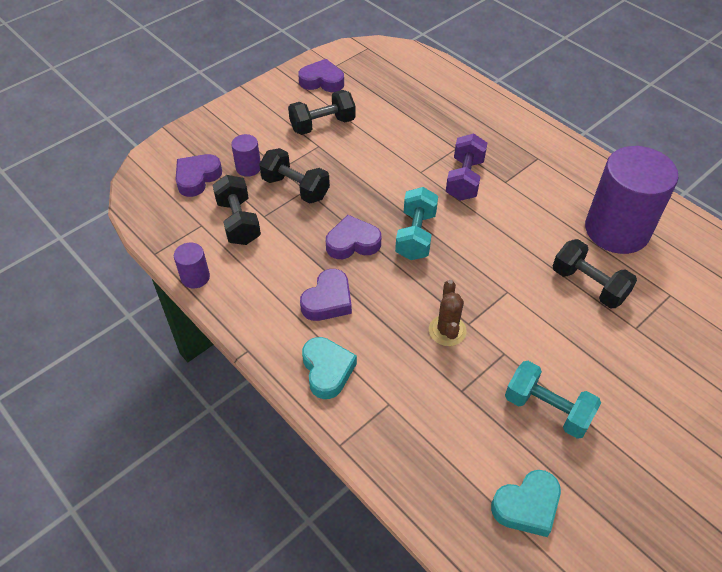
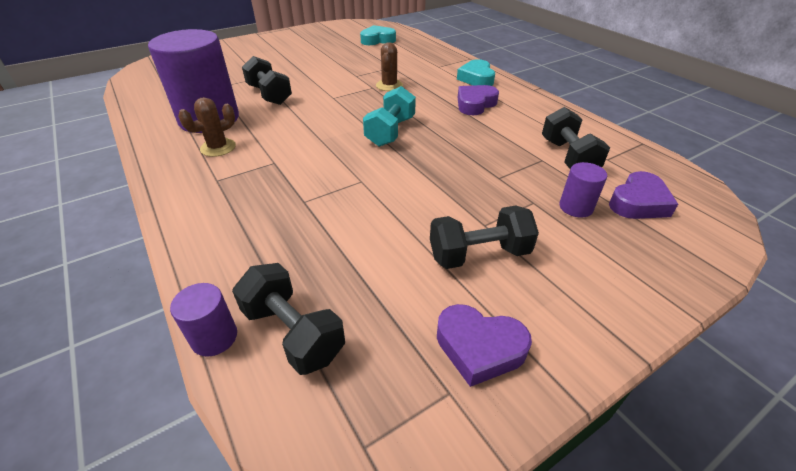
camera: 170 degrees left, 10 degrees down
purple cylinder [174,243,210,289] -> purple cylinder moved to [170,283,237,357]
black dumbbell [259,148,330,203] -> black dumbbell moved to [232,263,345,375]
purple heart [326,215,381,259] -> none
purple dumbbell [446,133,487,201] -> none
turquoise dumbbell [505,361,601,439] -> none
none -> brown cactus [178,97,236,157]

